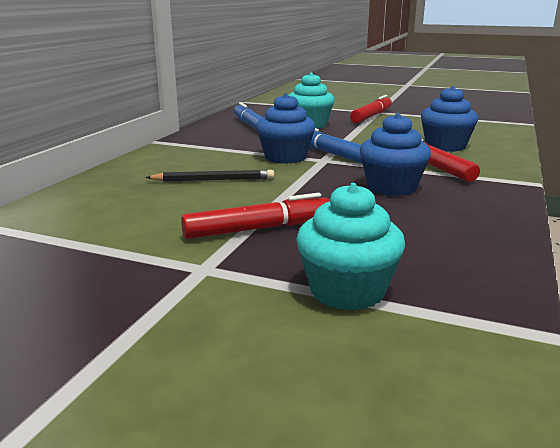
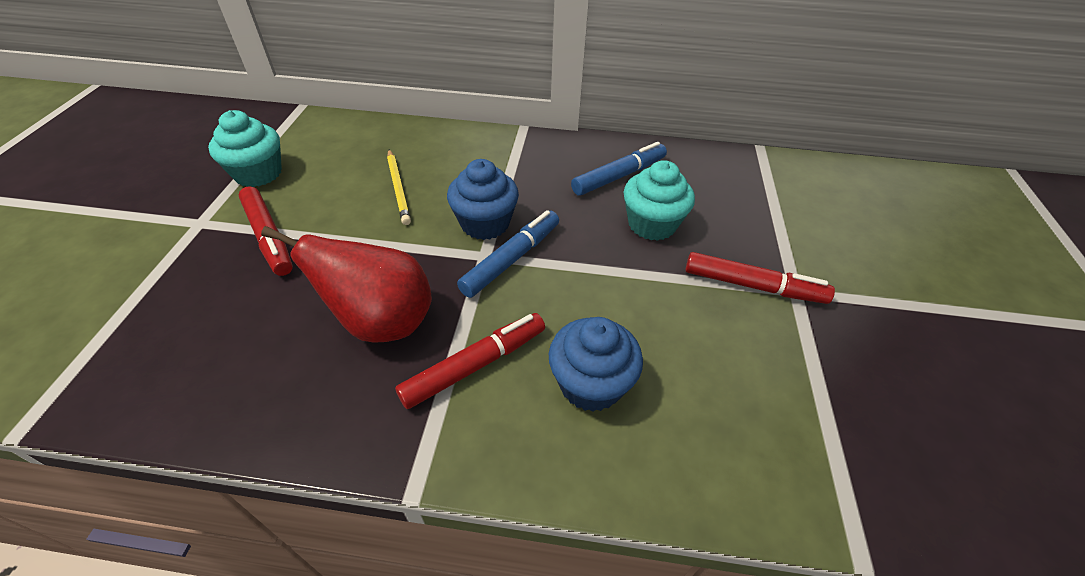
camera: 75 degrees right, 25 degrees up
black pencil [145,170,274,181] -> yellow pencil [387,149,411,225]
turquoise cupcake [296,183,405,311] -> turquoise cupcake moved to [208,110,282,187]
blue cupcake [360,113,431,196] -> red pear [261,226,432,343]

